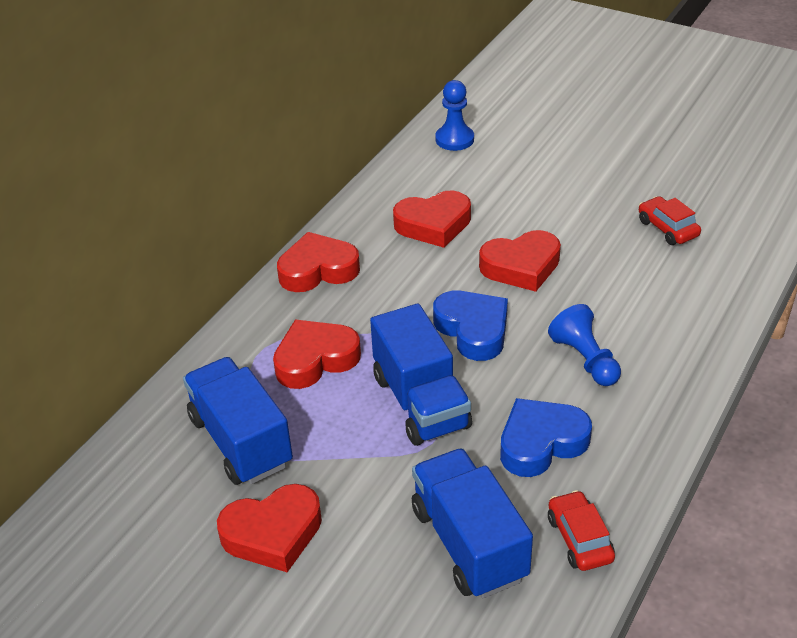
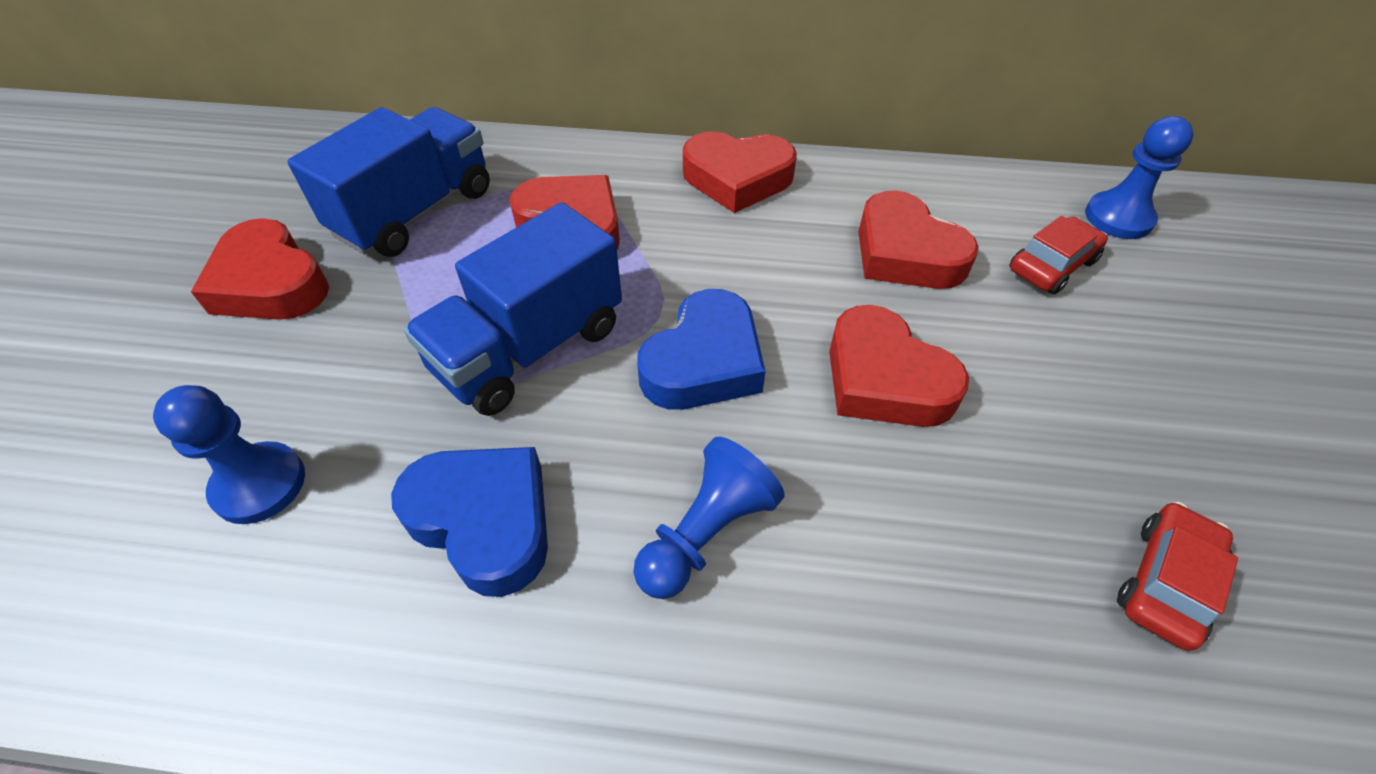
camera: 65 degrees right, 10 degrees up
red heart [277,232,360,292] -> red heart turned 135 degrees clockwise [683,131,797,213]
blue truck [412,448,533,598] -> blue pawn [153,385,305,524]
red car [548,490,615,571] -> red car moved to [1009,216,1108,294]

